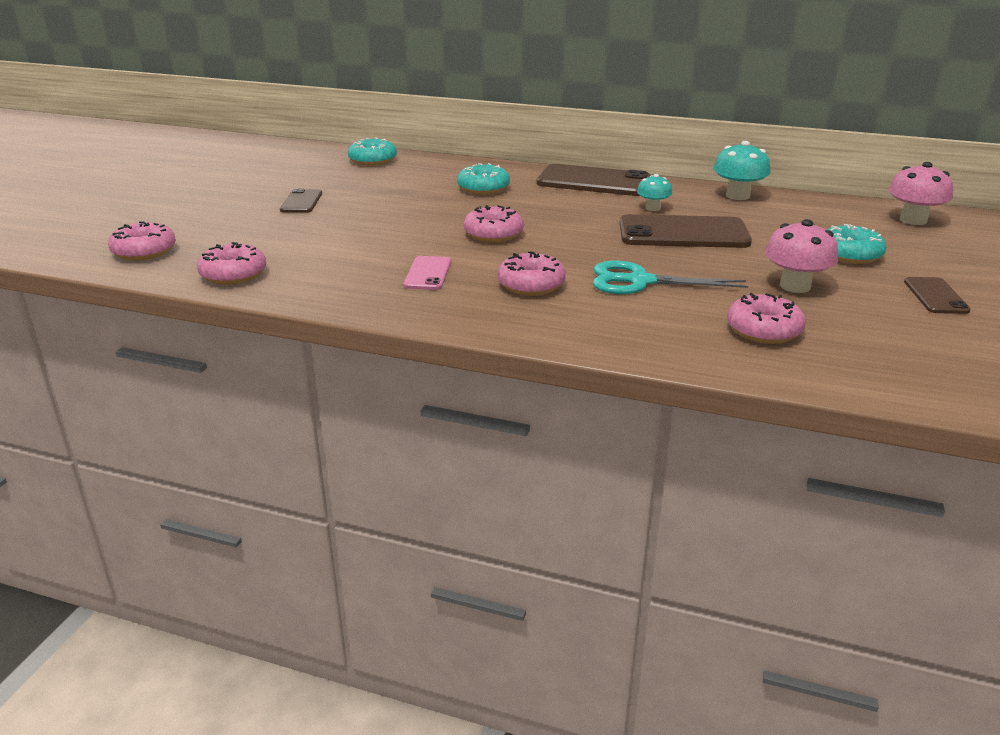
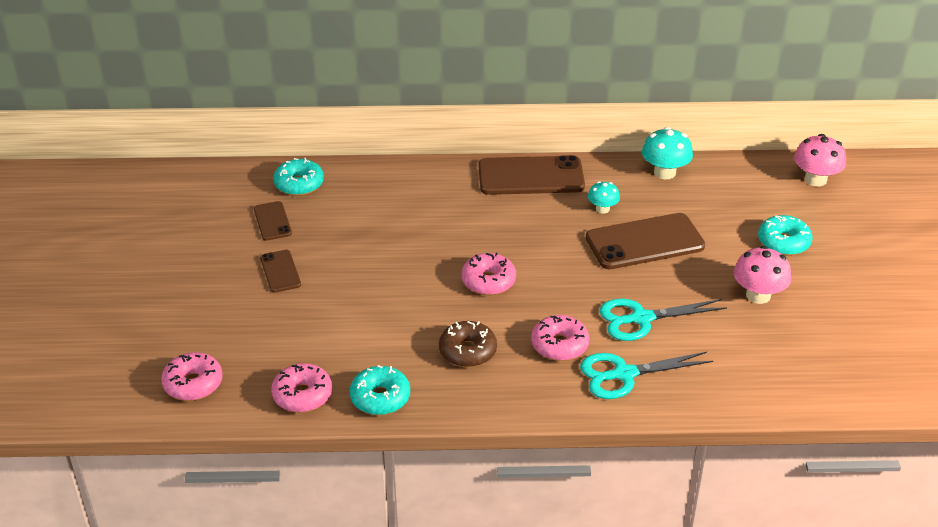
camera: 20 degrees left, 10 degrees up
pink phone [403,256,451,290] -> brown donut [439,321,497,367]
turquoise donut [457,163,510,195] -> turquoise donut moved to [350,365,410,415]
pink donut [727,293,806,344] -> none
brown phone [904,277,971,314] -> brown phone moved to [254,201,292,241]
none -> turquoise scissors [580,352,713,399]

